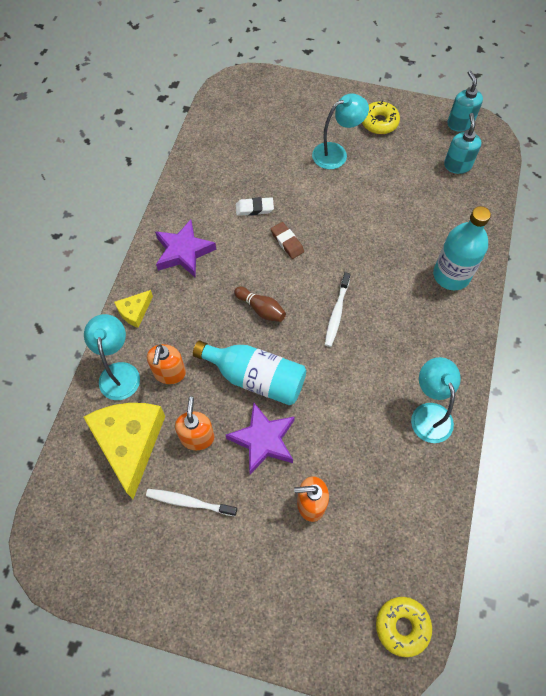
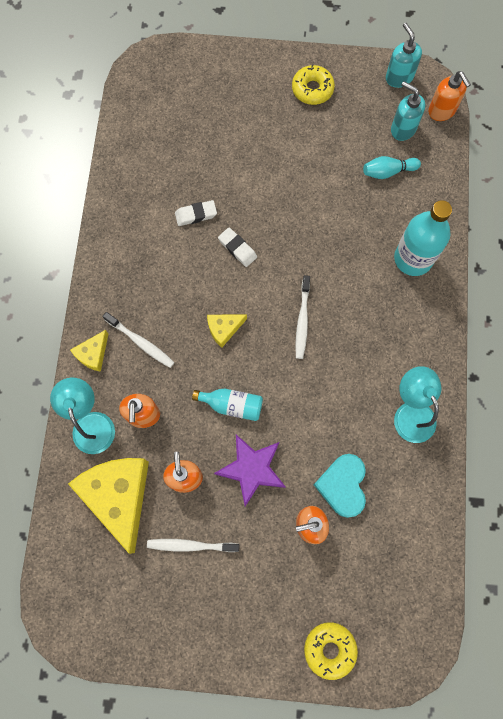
camera: 10 degrees left, 10 degrees up
purple star [155,219,216,277] -> none
turquoise bottle [193,341,306,405] -> turquoise bottle [192,388,263,421], size x0.60
brown bowling pin [234,286,286,322] -> yellow cheese [207,315,247,348]
brown eraser [271,222,304,259] -> white eraser [218,228,257,267]
turquoise lamp [312,94,369,169] -> none
yellow donut [376,597,432,657] -> yellow donut moved to [304,622,358,680]
turquoise soap dispenser [444,113,482,174] -> turquoise soap dispenser turned 45 degrees counterclockwise [391,81,425,141]
none -> white toothbrush [103,312,175,368]
none -> turquoise heart [314,454,366,518]
none -> turquoise bowling pin [363,156,421,179]
none -> orange soap dispenser [428,71,471,121]

